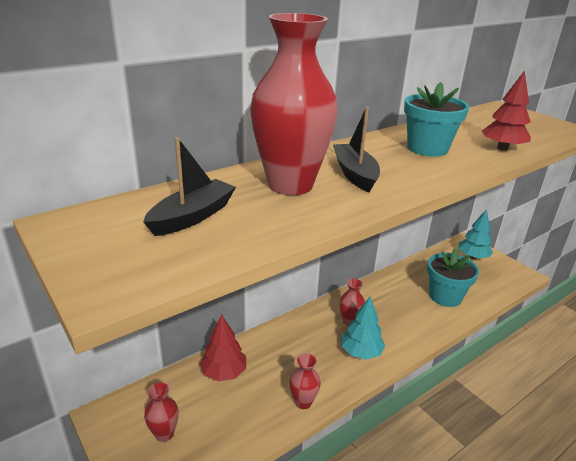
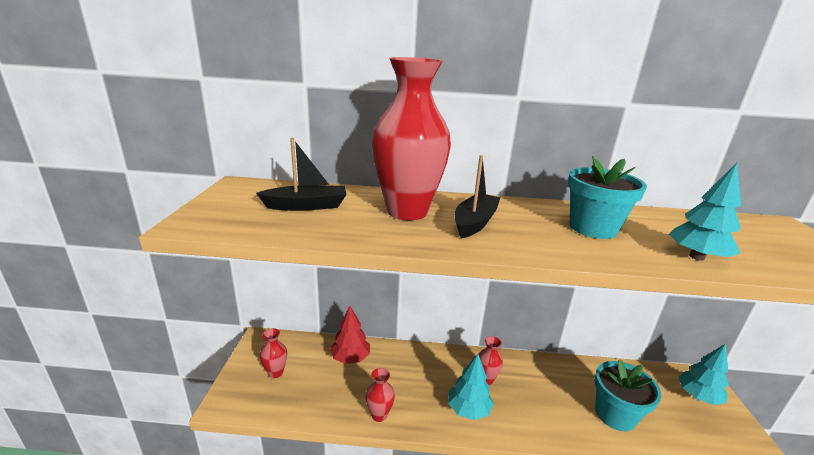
camera: 40 degrees right, 5 degrees down
red tree [482,70,531,151] -> turquoise tree [669,163,741,261]

